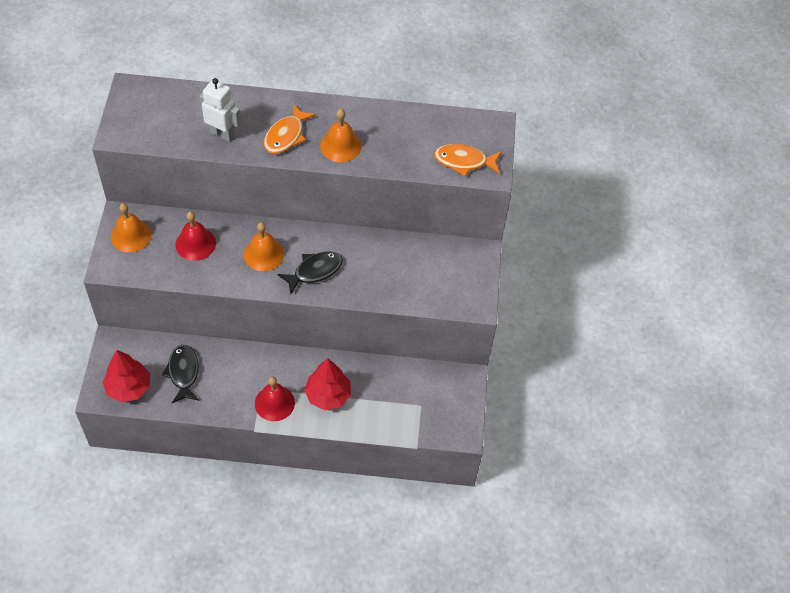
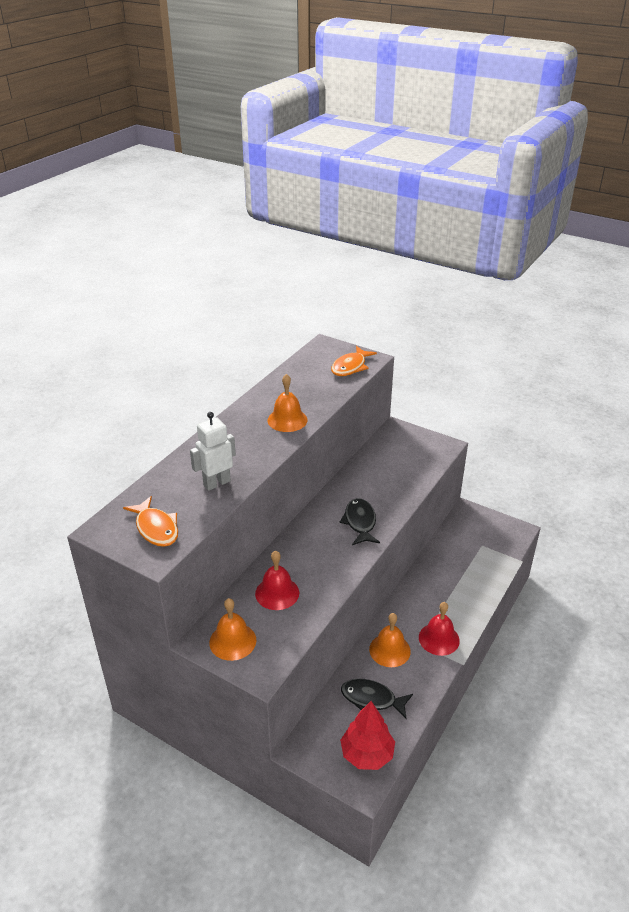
camera: 60 degrees left, 20 degrees down
orange bell [244,222,284,271] -> orange bell moved to [369,613,411,667]
orange fish [264,104,316,154] -> orange fish moved to [123,496,178,547]
red tree [304,358,351,410] -> none

